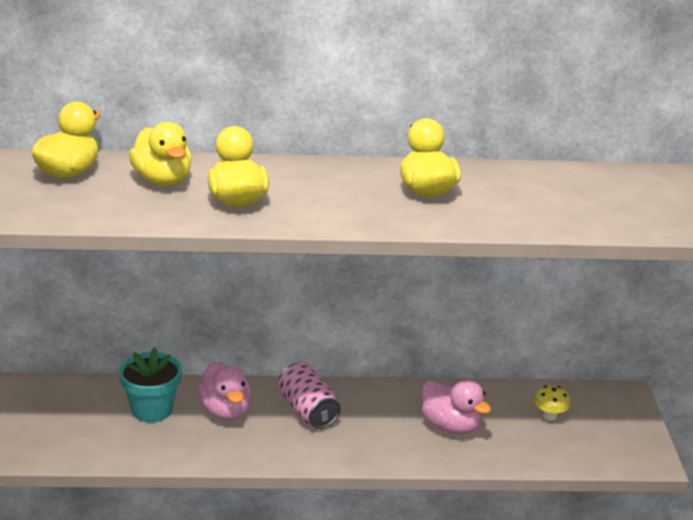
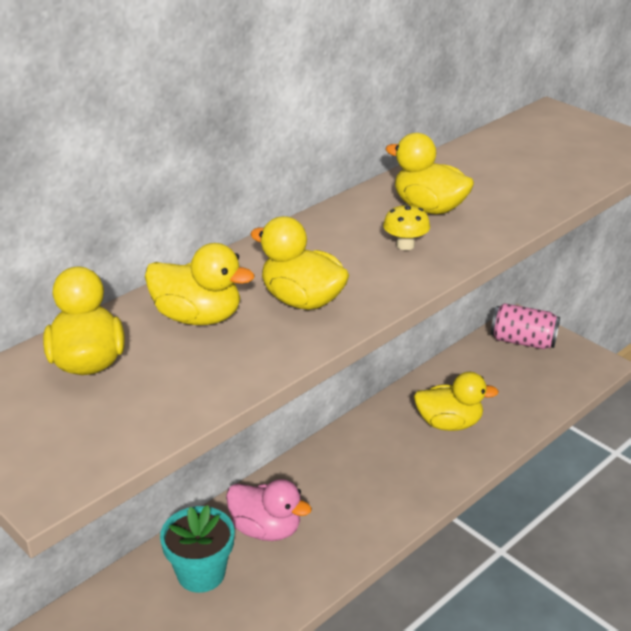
camera: 40 degrees left, 5 degrees up
pink can [278,363,341,429] -> pink can moved to [491,303,560,349]
pink duck [421,379,491,435] -> yellow duck [414,372,499,431]
yellow mushroom [534,386,570,421] -> yellow mushroom moved to [383,204,430,250]

